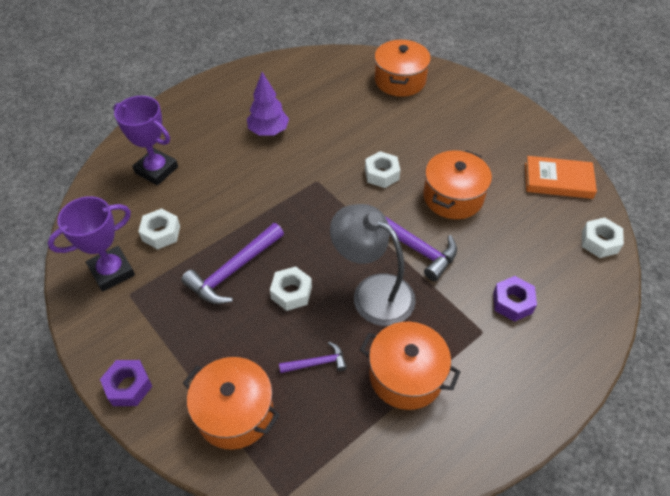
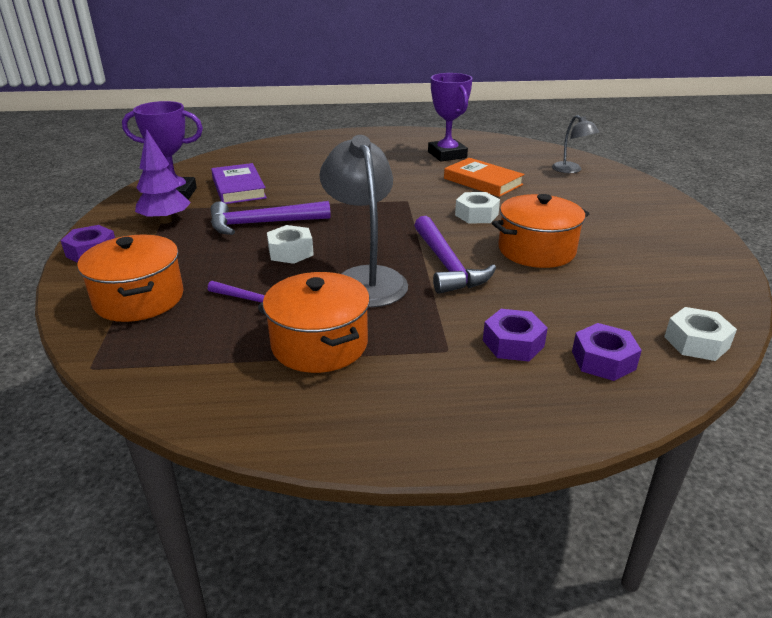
camera: 35 degrees right, 20 degrees down
purple trophy [113,96,178,185] -> purple trophy moved to [428,73,473,162]
white nut [138,209,180,249] -> purple book [211,163,267,204]
purple tree [247,72,289,136] -> purple tree moved to [135,129,191,224]
orange pot [374,39,431,97] -> grey lamp [552,115,600,173]
orange book [525,156,597,199] -> orange book moved to [444,158,524,197]
none -> purple nut [572,323,642,381]

